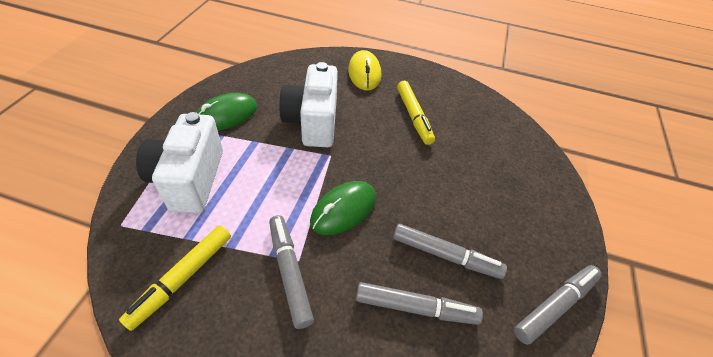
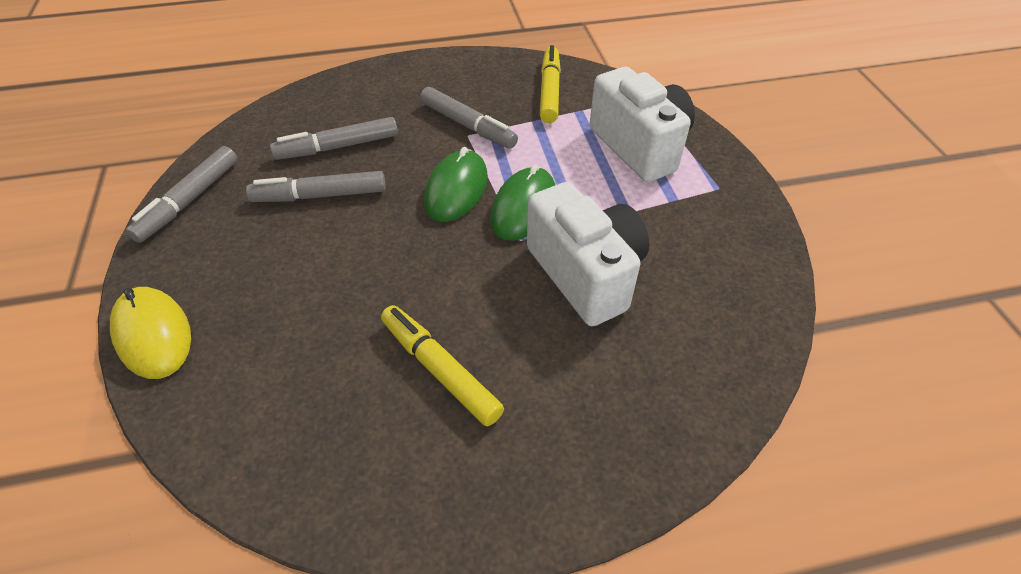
camera: 155 degrees right, 0 degrees up
green mouse [196,93,258,131] -> green mouse moved to [490,164,555,241]
yellow mouse [348,50,381,91] -> yellow mouse moved to [110,287,191,379]

